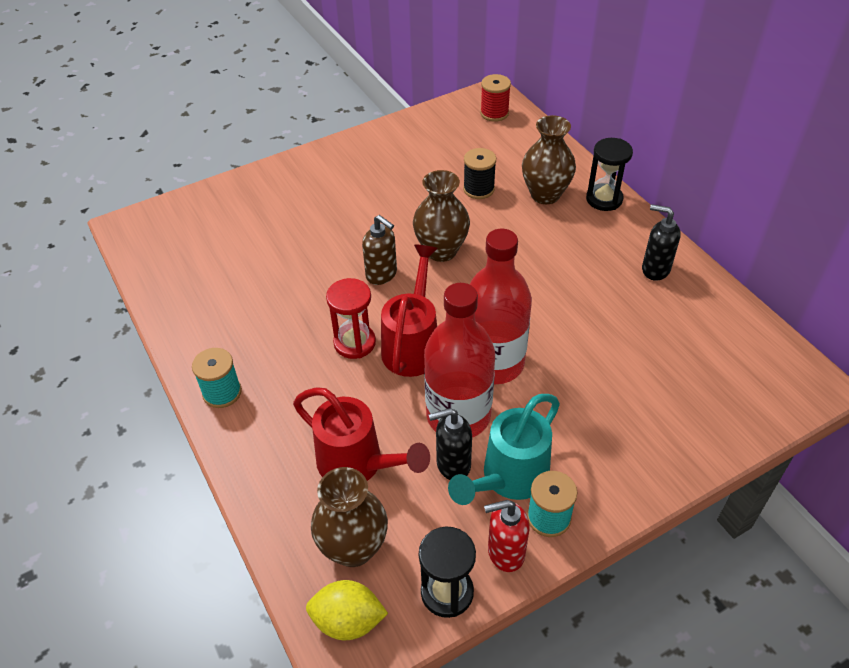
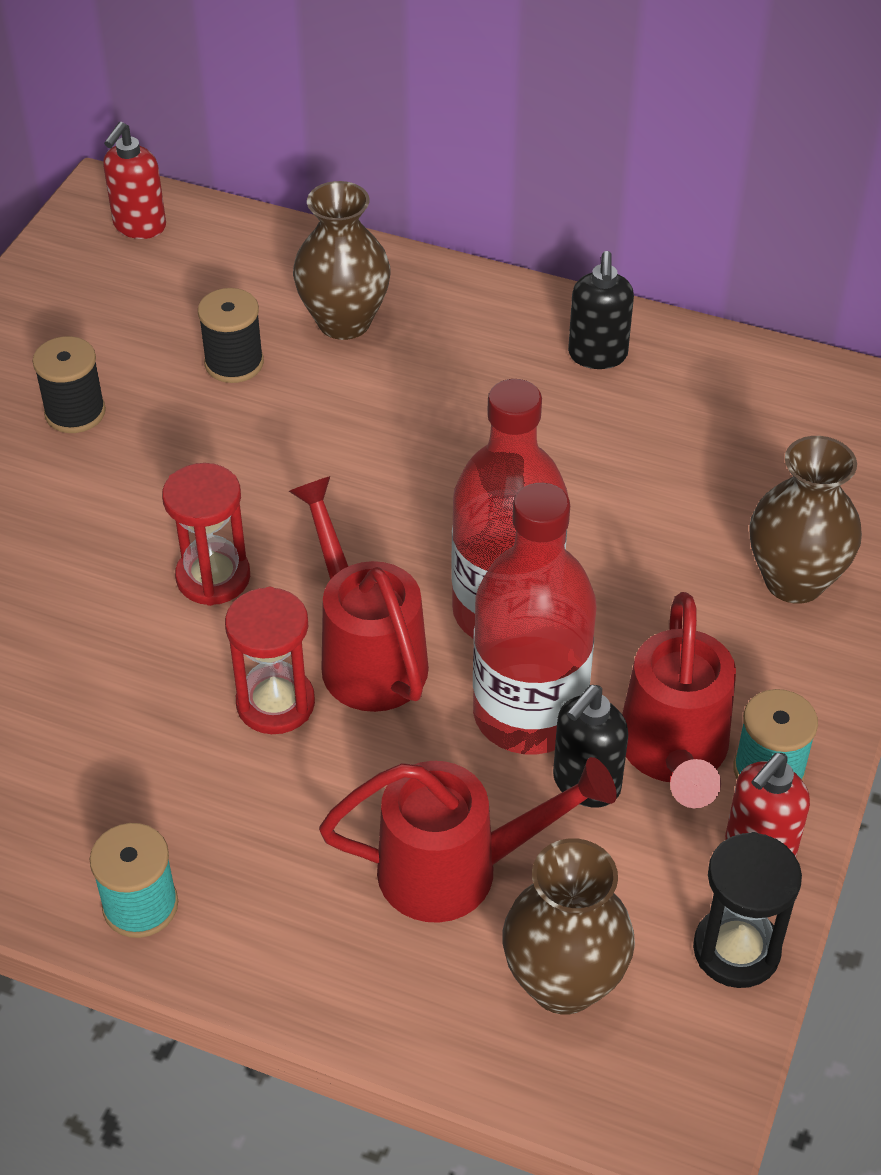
camera: 40 degrees left, 0 degrees up
yellow lemon [306,580,388,640] -> none
brown soap dispenser [362,215,397,285] -> red hourglass [162,463,250,606]
brown vase [413,170,470,262] -> brown vase moved to [749,436,862,604]
turquoise watering can [448,394,560,505] -> red watering can [622,592,736,808]
red spool [480,74,511,122] -> red soap dispenser [103,122,166,239]
black hourglass [586,138,633,211] -> none
black soap dispenser [642,204,681,281] -> black soap dispenser turned 75 degrees counterclockwise [568,251,634,369]
none -> black spool [33,336,106,433]

